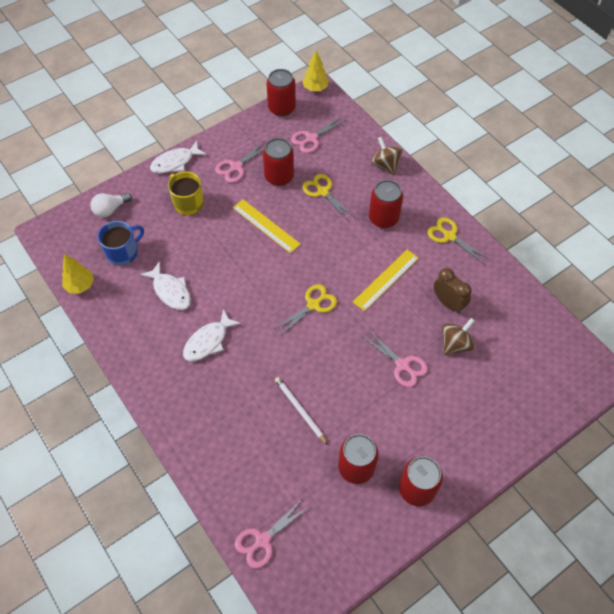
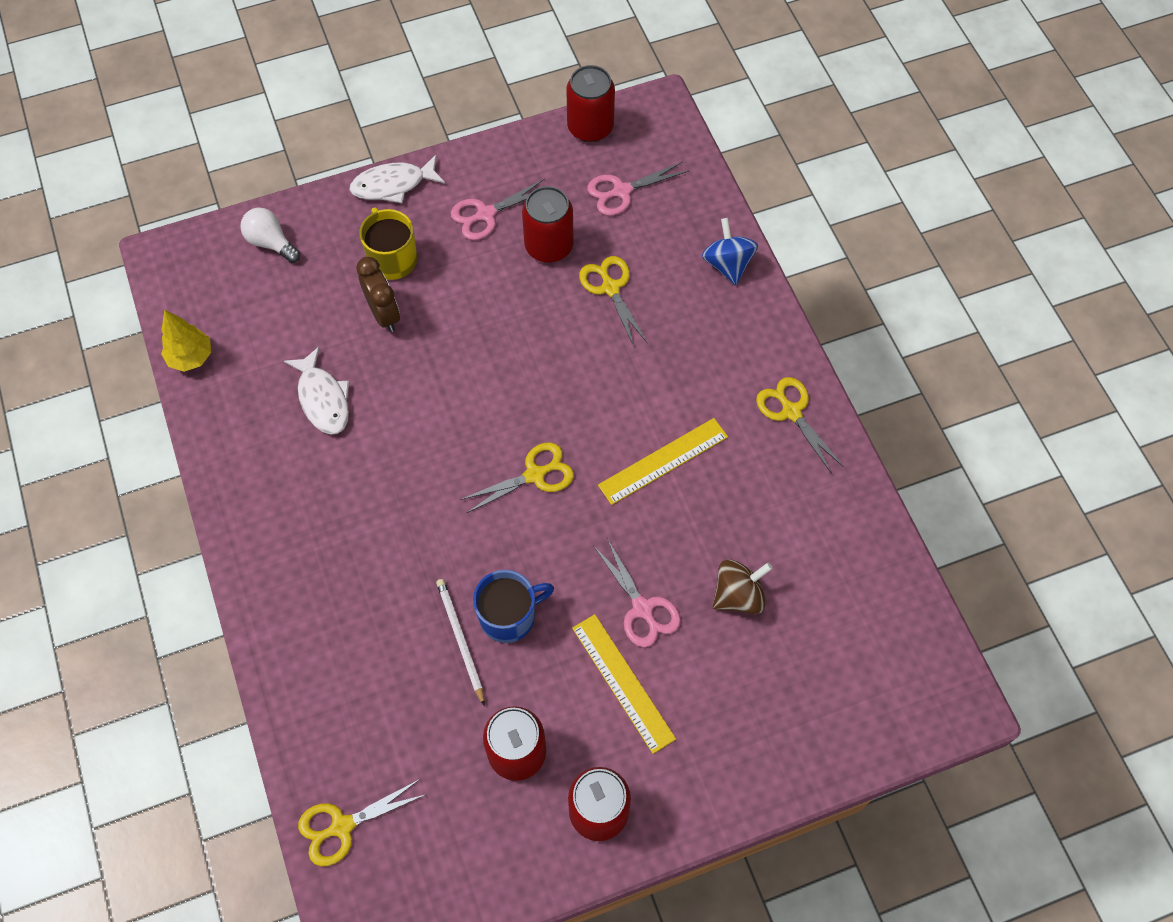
camera: 15 degrees right, 5 degrees up
white light bulb [90,193,132,218] -> white light bulb turned 60 degrees clockwise [240,208,300,263]
blue mug [98,221,144,266] -> blue mug moved to [473,570,554,643]
white fish [183,309,241,361] -> none
yellow ruler [233,199,301,253] -> yellow ruler moved to [572,614,676,754]
pink scissors [235,499,309,568] -> yellow scissors [298,779,427,866]
yellow tree [302,51,329,91] -> none
red can [369,180,403,228] -> none
brown spinning top [371,137,403,175] -> blue spinning top [702,218,758,285]
brown clock [434,268,472,313] -> brown clock moved to [356,257,400,332]

